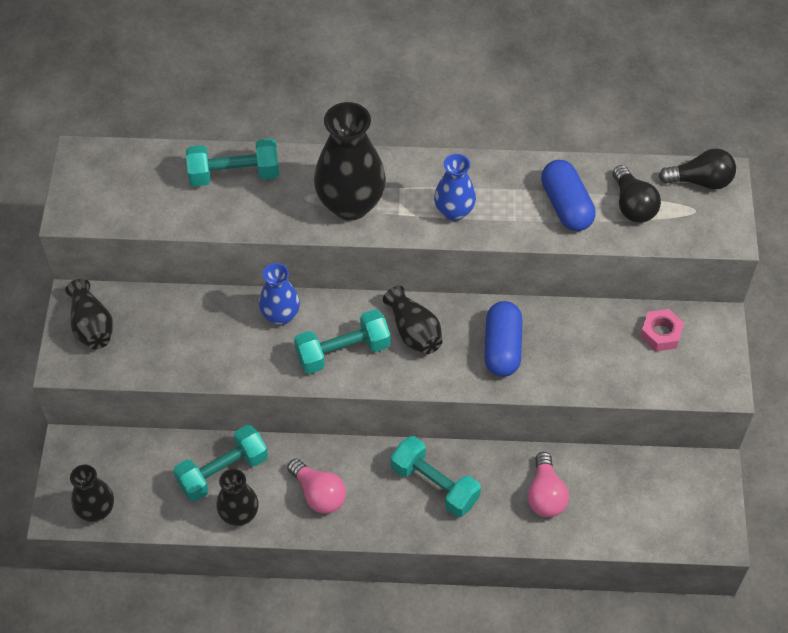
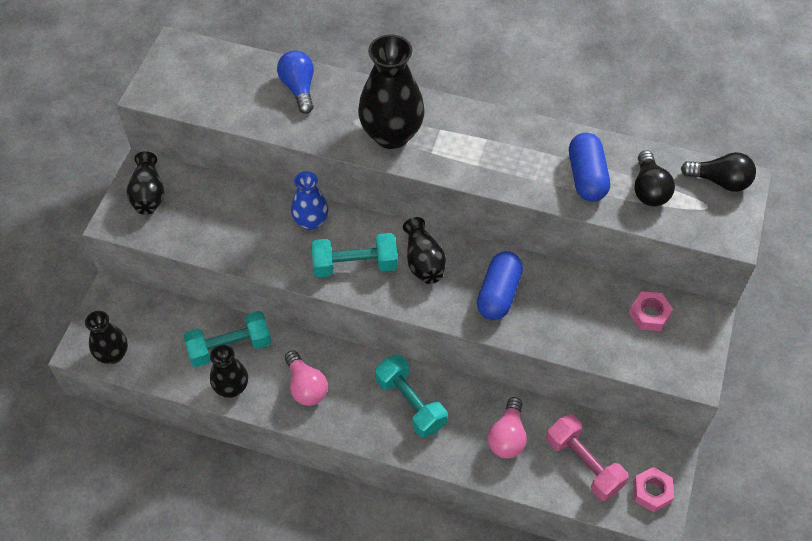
camera: 15 degrees right, 0 degrees up
turquoise dumbbell [186,138,279,186] -> blue light bulb [277,50,314,114]
blue vase [434,154,476,221] -> none
none -> pink dumbbell [546,414,629,501]
none -> pink nut [633,467,674,512]

